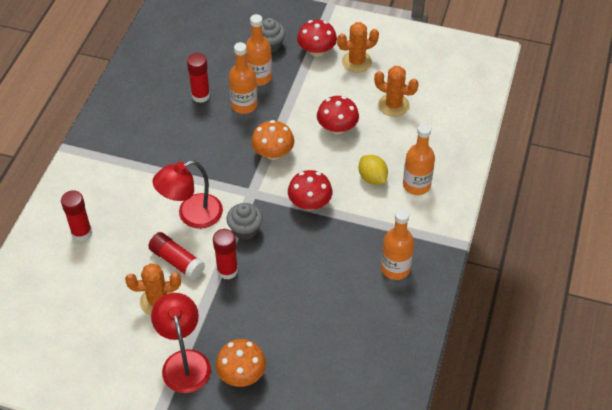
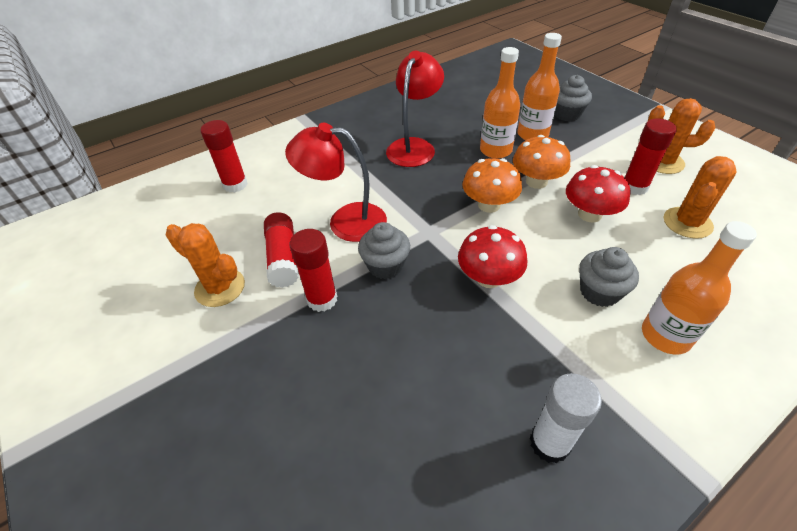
camera: 40 degrees right, 5 degrees down
red lamp [151,293,211,393] -> red lamp moved to [386,50,444,167]
red glue stick [187,53,210,103] -> red glue stick moved to [625,118,677,195]
orange mushroom [216,339,266,387] -> orange mushroom moved to [513,135,570,189]
red mushroom [297,20,337,57] -> none
yellow lemon [359,155,388,185] -> grey cupcake [579,247,639,307]
orange cactus [374,66,419,117] -> orange cactus turned 60 degrees clockwise [664,156,737,239]
orange bottle [381,209,414,280] -> white glue stick [530,373,602,464]

